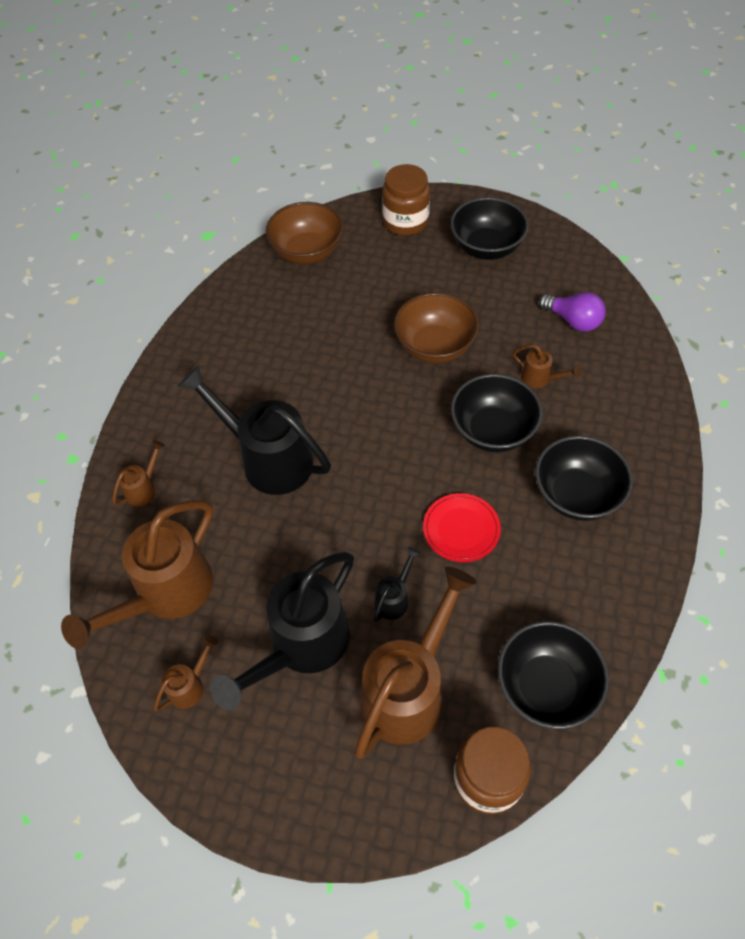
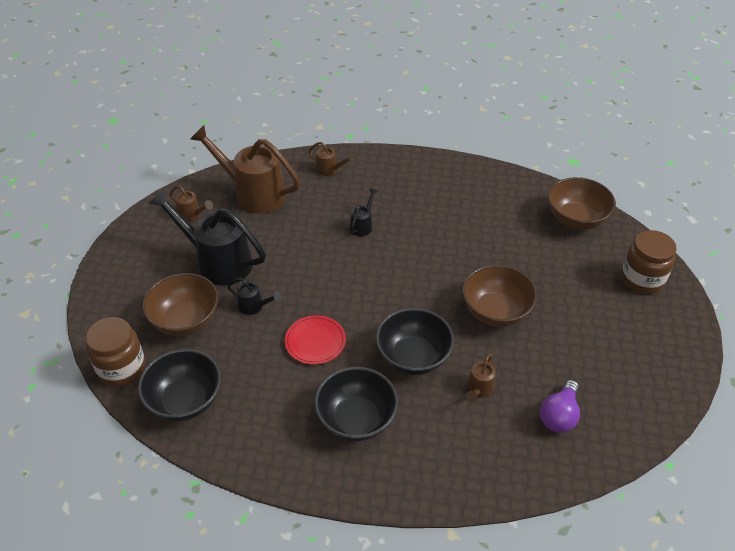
camera: 80 degrees right, 10 degrees down
black watering can [178,365,331,495] -> black watering can [350,188,378,236], size x0.44
brown watering can [354,566,477,759] -> brown bowl [142,273,219,336]
black bowl [450,197,529,260] -> none

